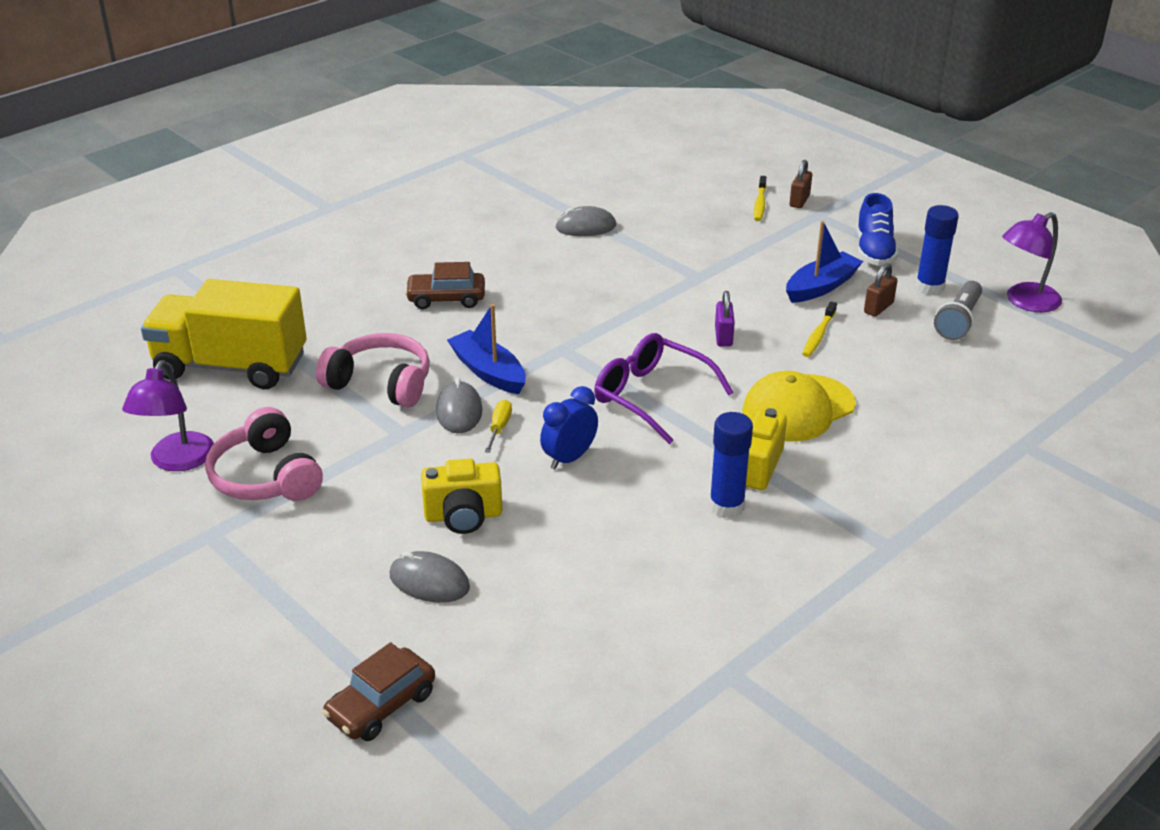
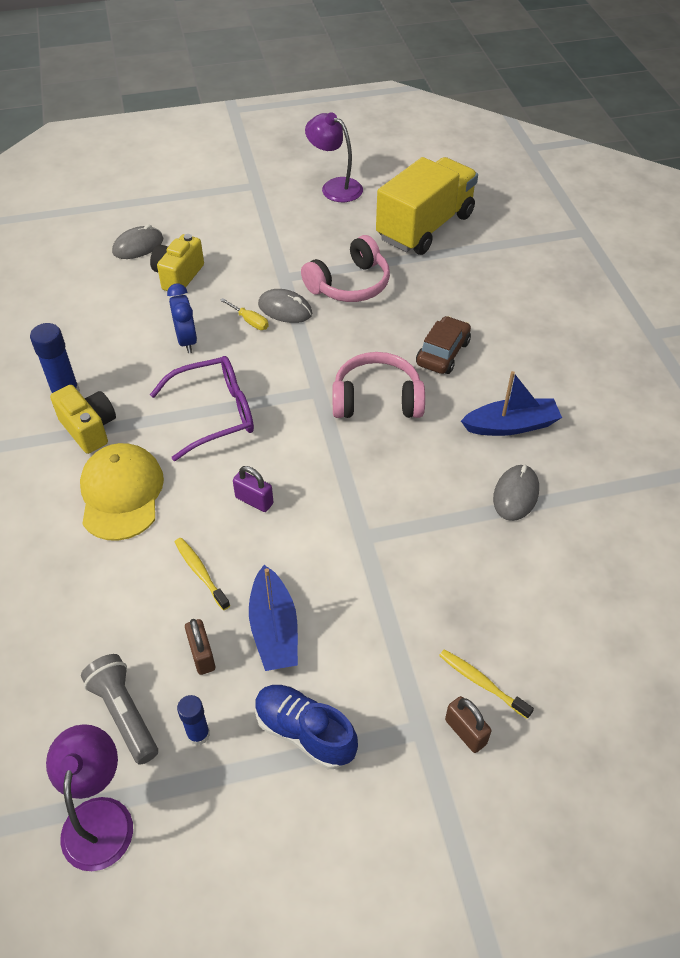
camera: 120 degrees right, 15 degrees up
pink headphones [205,407,323,501] -> pink headphones moved to [333,352,425,418]
brown car [322,642,435,741] -> none
blue boat [447,304,526,394] -> blue boat moved to [461,371,562,436]
blue glue stick [915,205,959,295] -> blue glue stick [177,695,210,745], size x0.63

